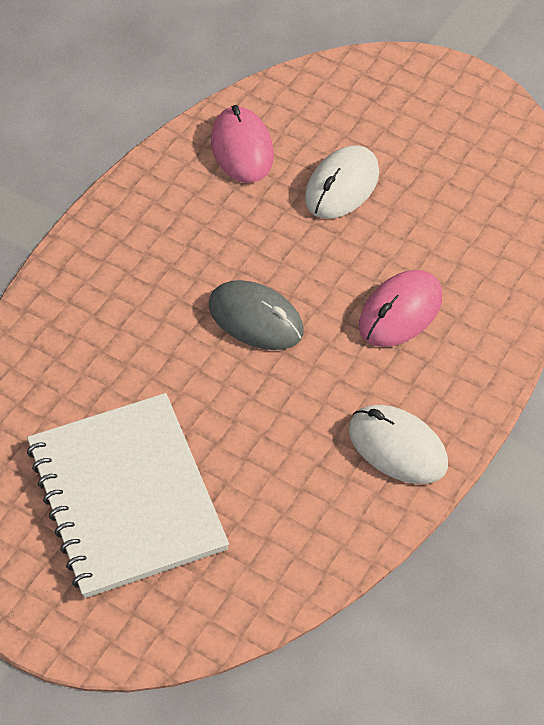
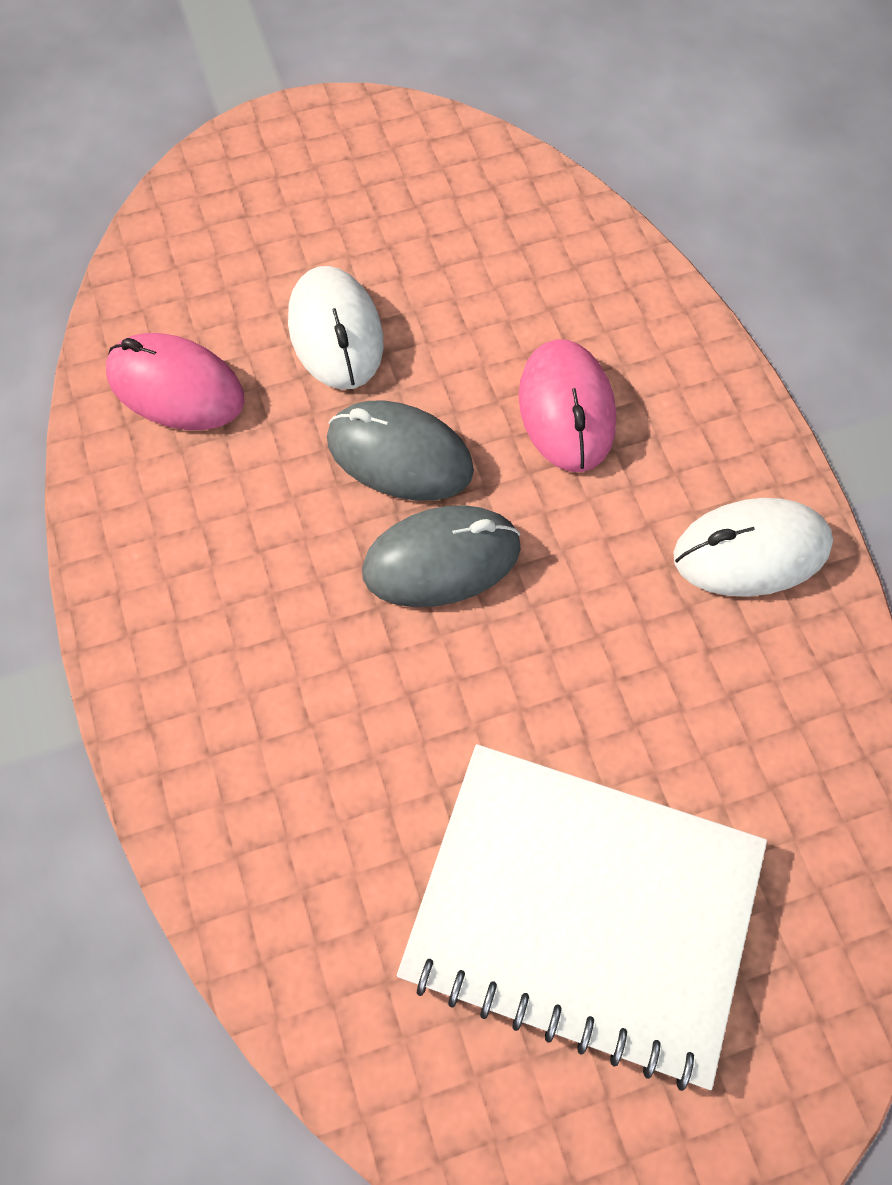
camera: 50 degrees left, 10 degrees up
none -> grey mouse [327,400,474,501]

